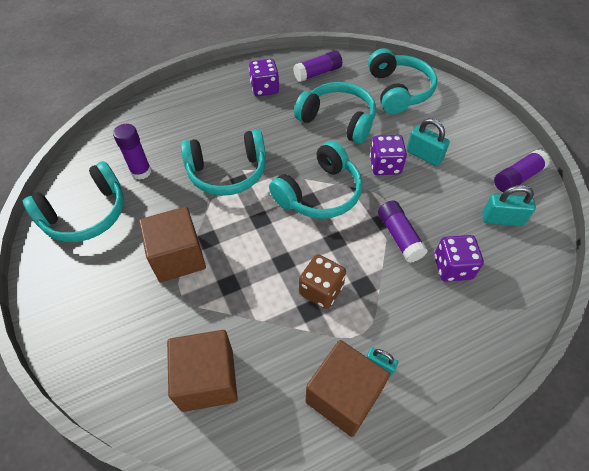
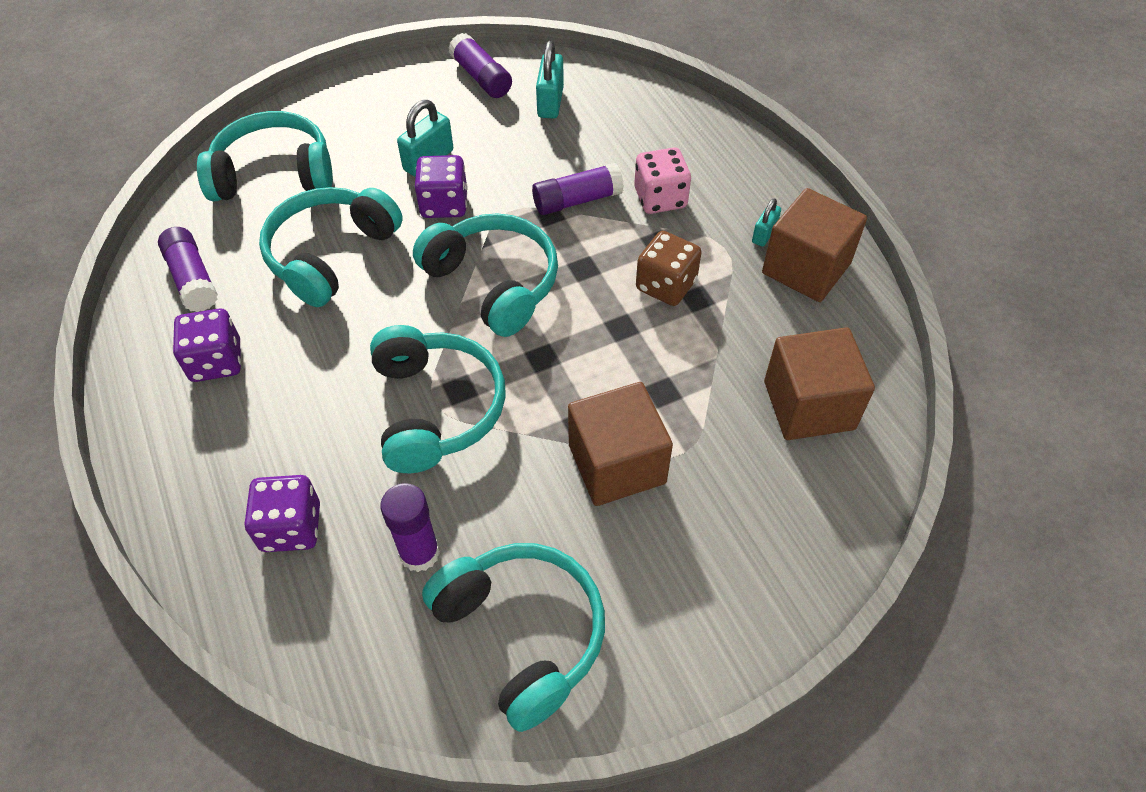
camera: 90 degrees left, 0 degrees up
purple dice [434,235,484,282] -> purple dice moved to [245,475,320,552]
none -> pink dice [634,147,691,214]

